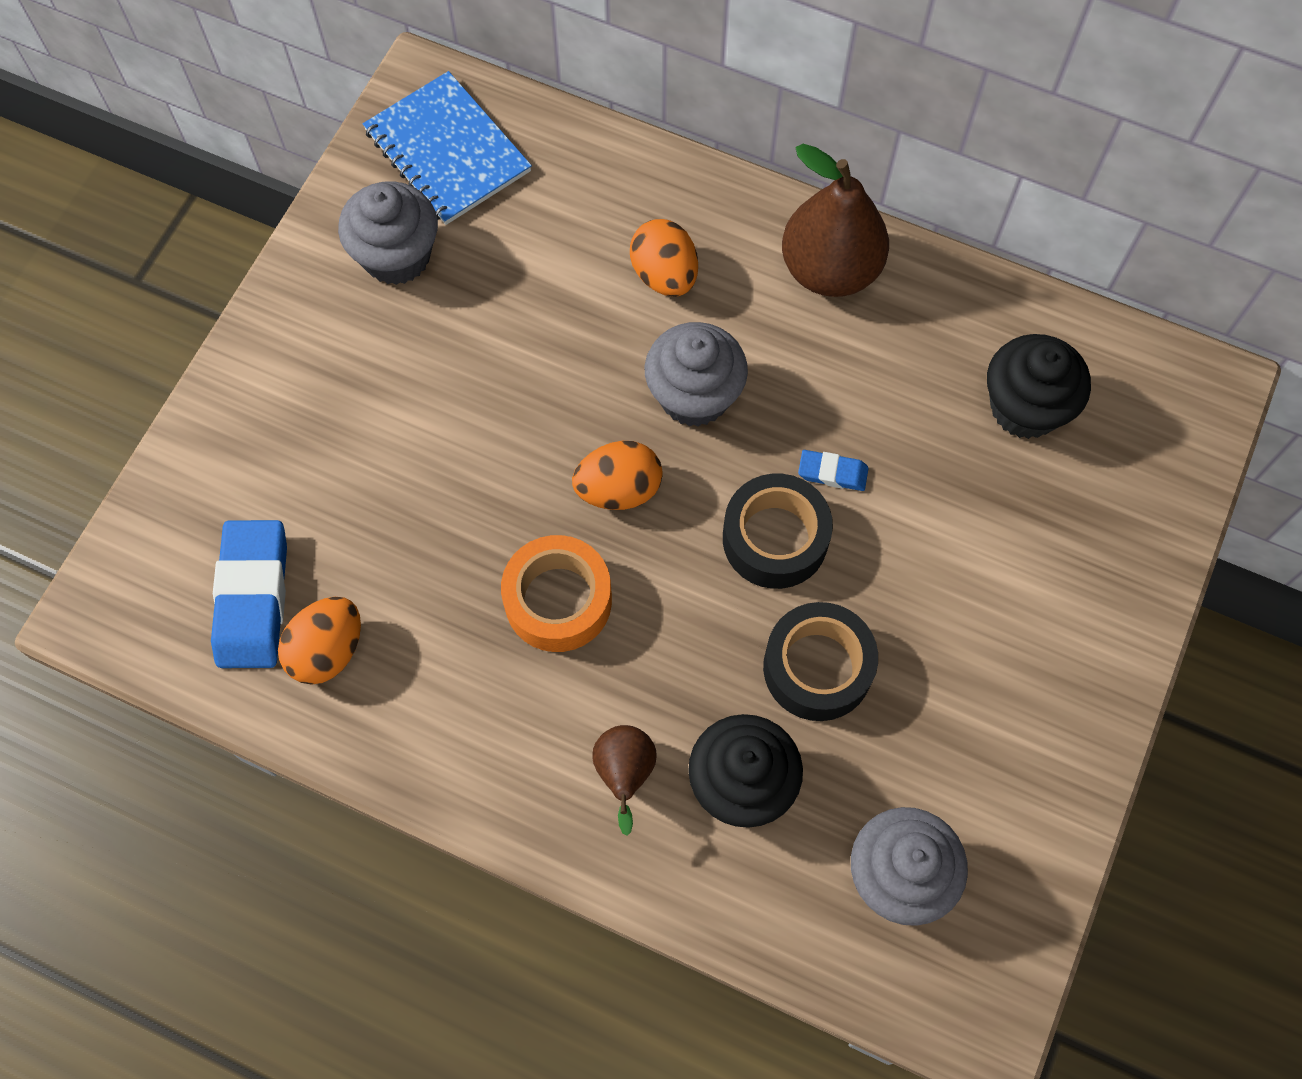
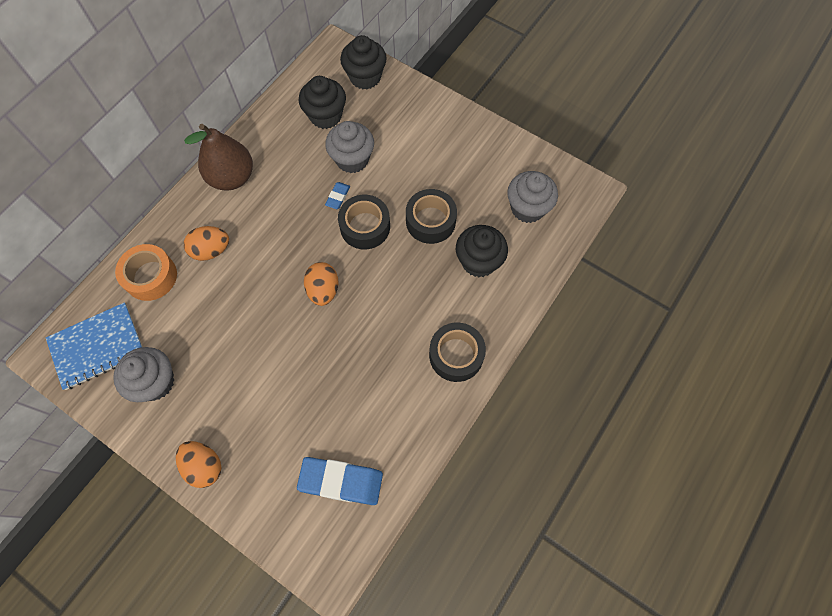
camera: 80 degrees left, 0 degrees up
orange egg [278,597,361,685] -> orange egg moved to [176,441,221,488]
orange tape [501,535,612,652] -> orange tape moved to [115,244,177,301]
brown pear [592,725,657,836] -> none
grey cupcake [645,322,748,427] -> grey cupcake moved to [325,121,374,173]
none -> black cupcake [340,35,387,89]
none -> black tape [429,323,486,382]

